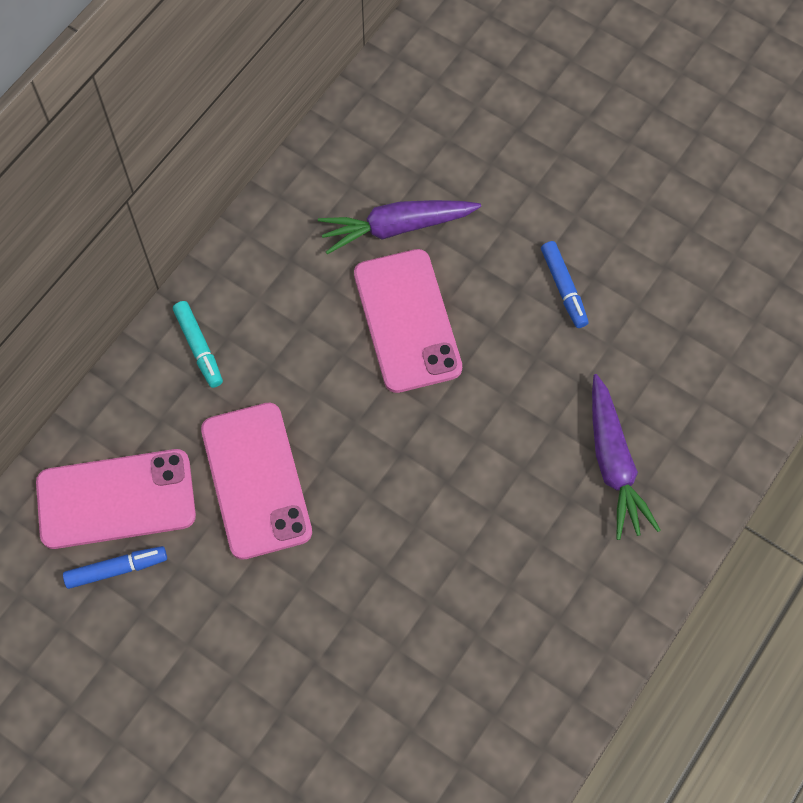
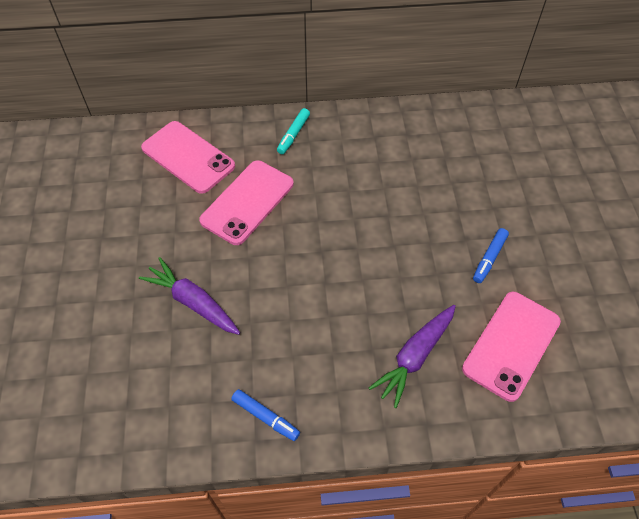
camera: 50 degrees right, 10 degrees down
blue marker [63,546,167,589] -> blue marker moved to [231,389,300,441]
purple carrot [318,200,481,254] -> purple carrot moved to [139,257,240,335]
pink phone [354,249,462,393] -> pink phone moved to [462,292,561,402]

